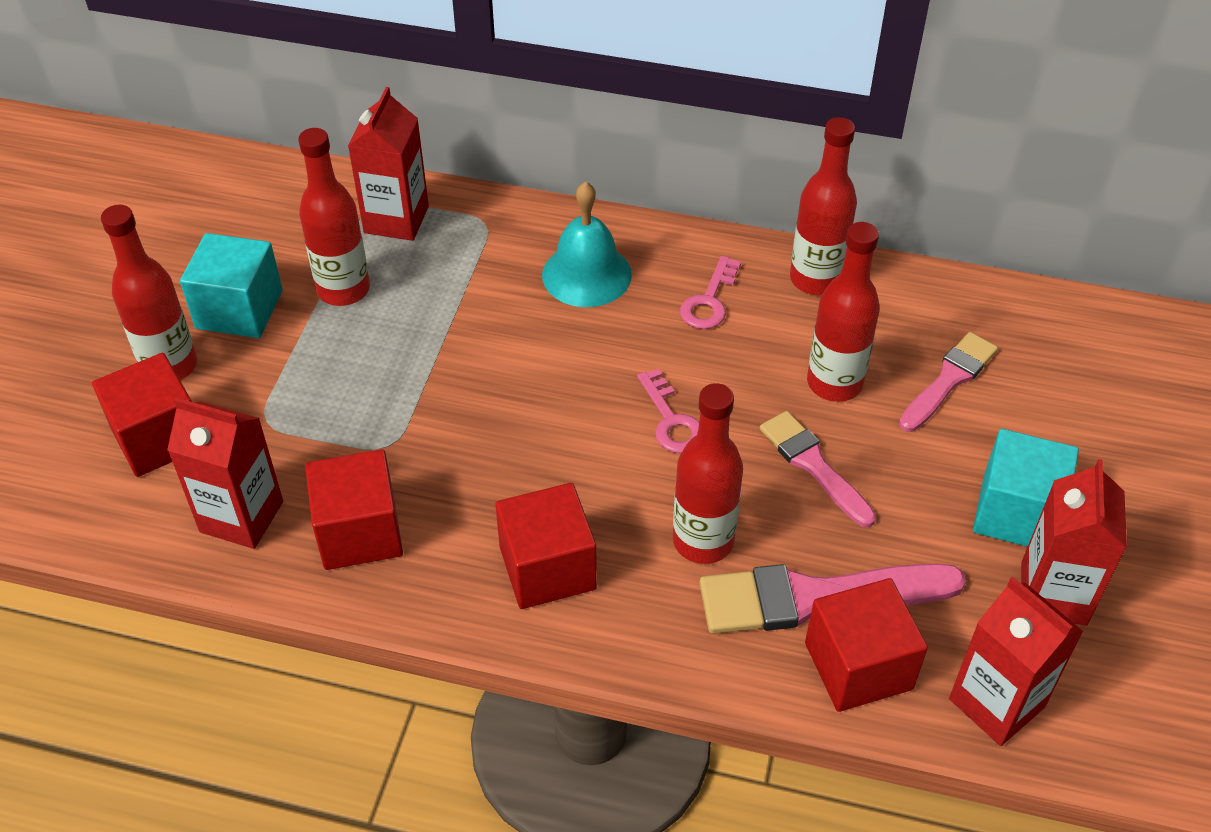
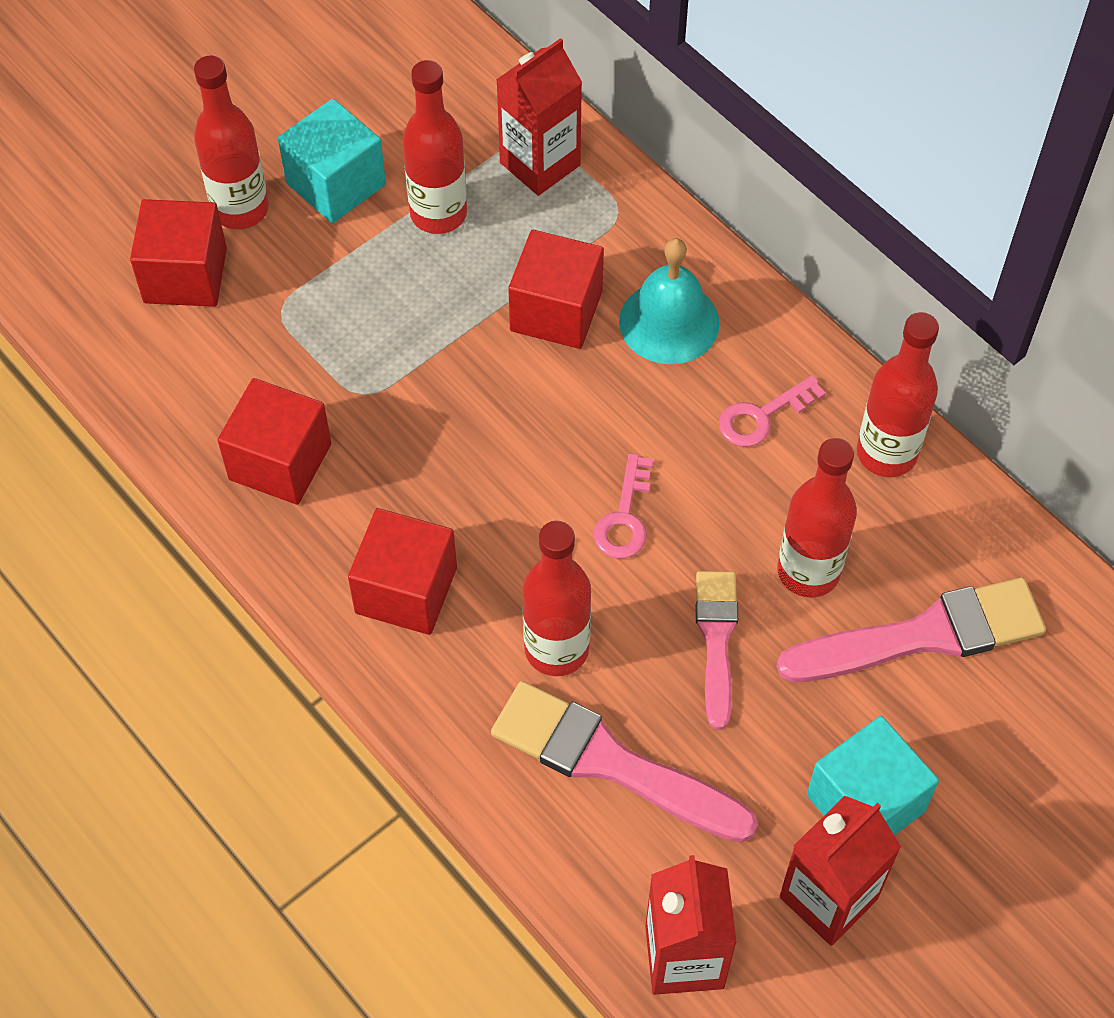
camera: 35 degrees right, 10 degrees up
red carton [167,398,283,549] -> none
red cube [805,578,928,712] -> red cube moved to [508,230,604,349]
pink brush [899,332,998,432] -> pink brush [776,577,1046,682], size x1.59

